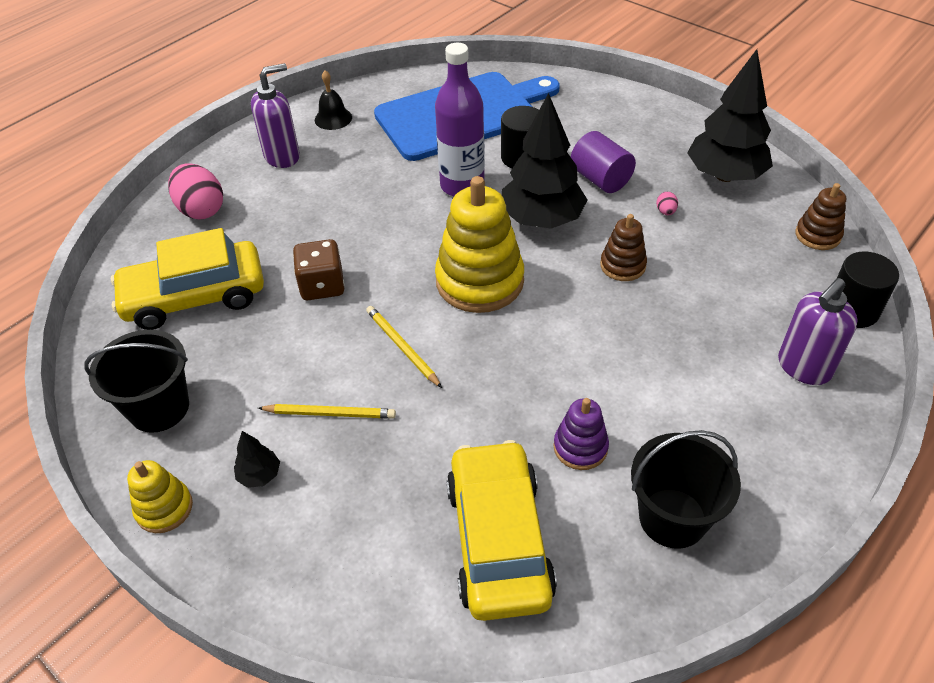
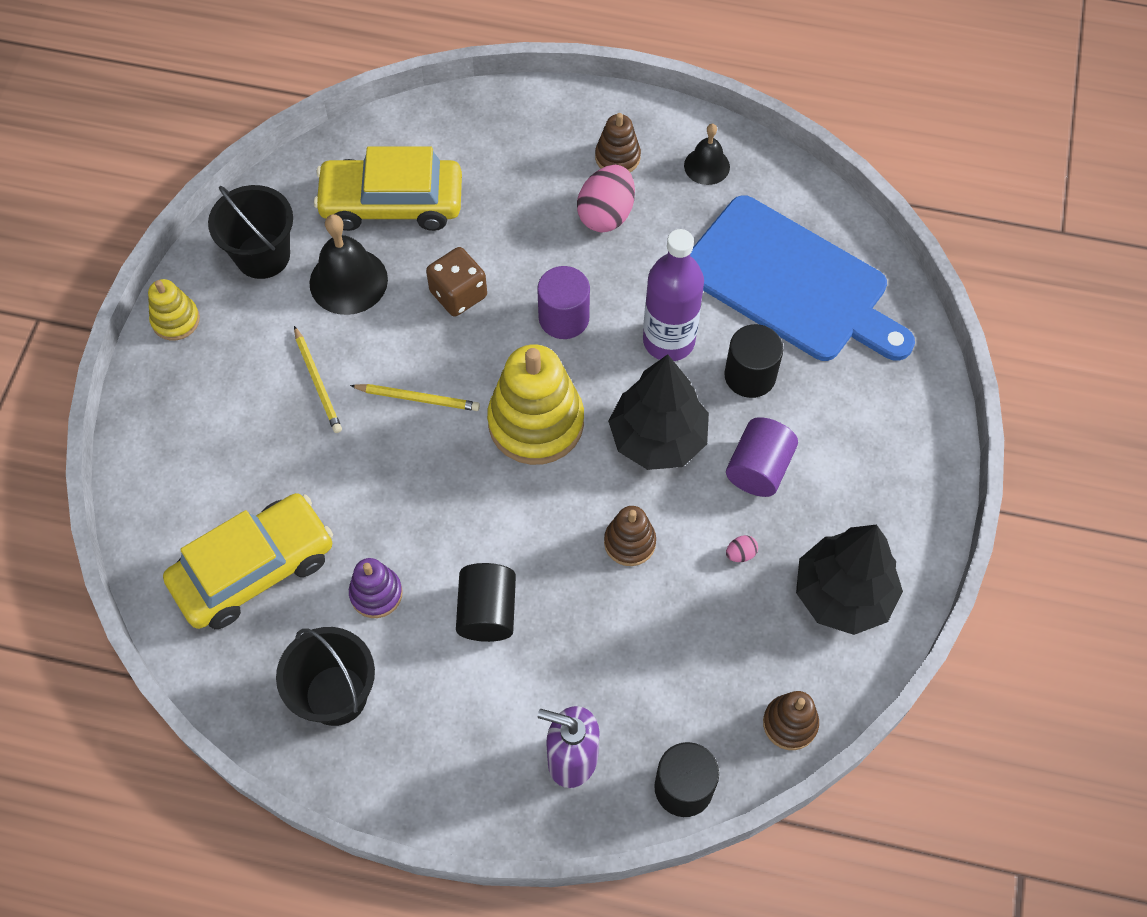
camera: 60 degrees right, 15 degrees up
yellow car [111,228,264,330] -> yellow car turned 45 degrees counterclockwise [314,146,462,231]
pink egg [168,163,223,220] -> pink egg moved to [577,165,635,232]
black tree [234,431,280,488] -> none
purple soap dispenser [251,63,300,168] -> brown stacking toy [595,113,641,172]
yellow pencil [366,306,442,388] -> yellow pencil turned 75 degrees clockwise [350,384,480,411]
none -> black bell [309,214,388,315]
none -> black cylinder [456,563,516,642]
none -> purple cylinder [537,266,590,339]

